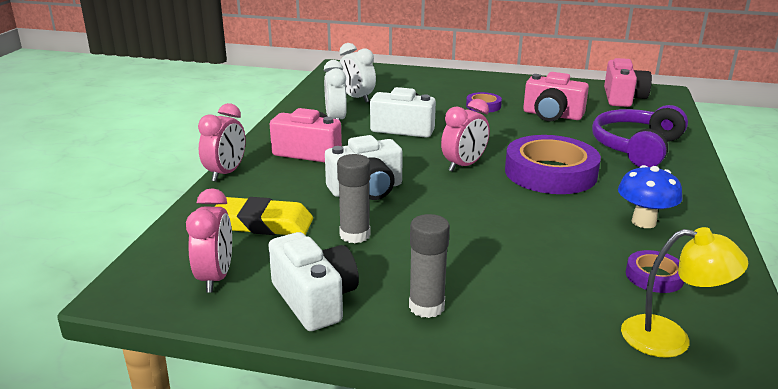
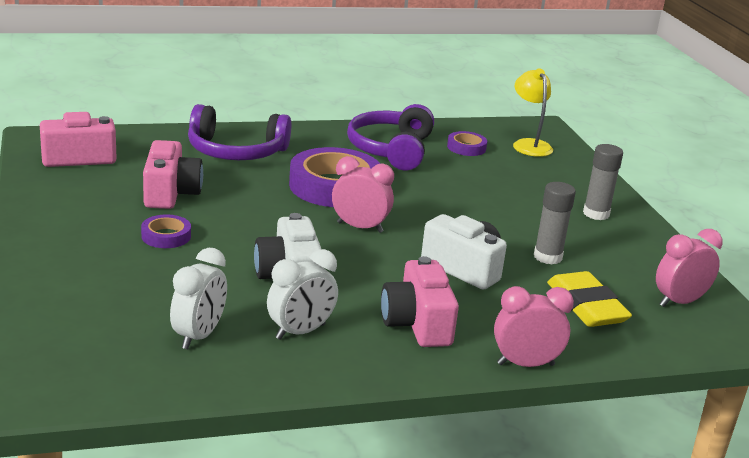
camera: 120 degrees left, 0 degrees up
white camera [268,232,359,331] -> none
blue mushroom [618,165,682,228] -> purple headphones [347,104,434,170]

